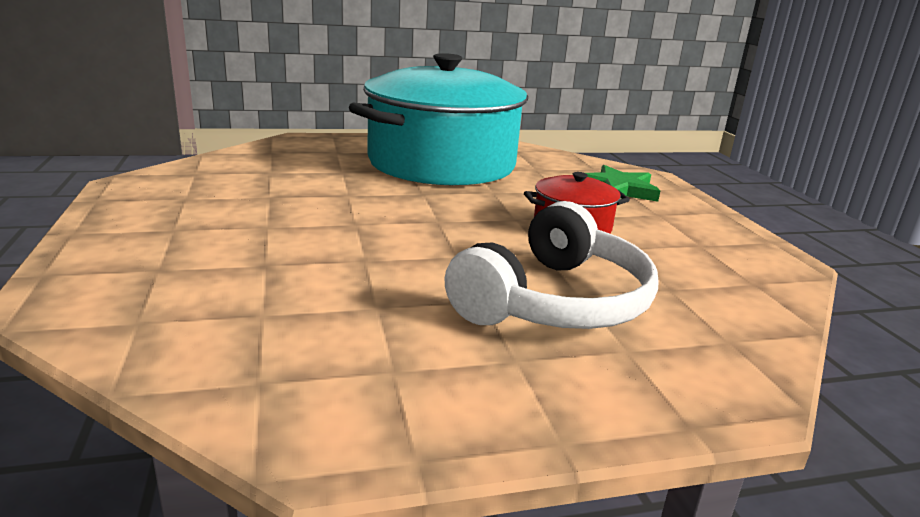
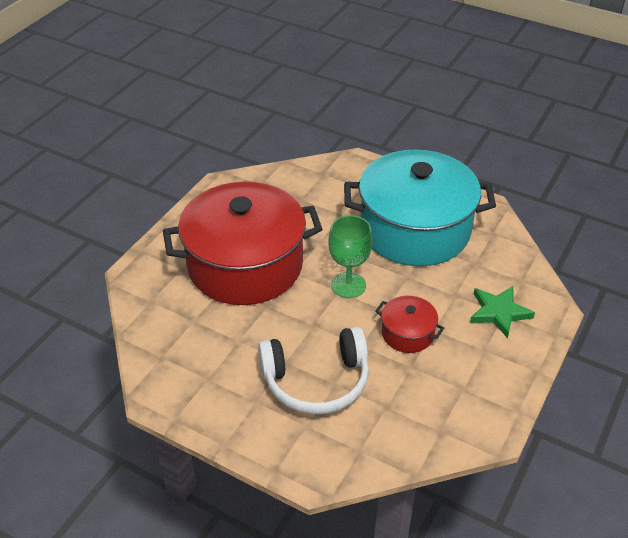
camera: 45 degrees right, 20 degrees up
none -> red pot [163,181,322,305]
none -> green goblet [328,215,373,298]

